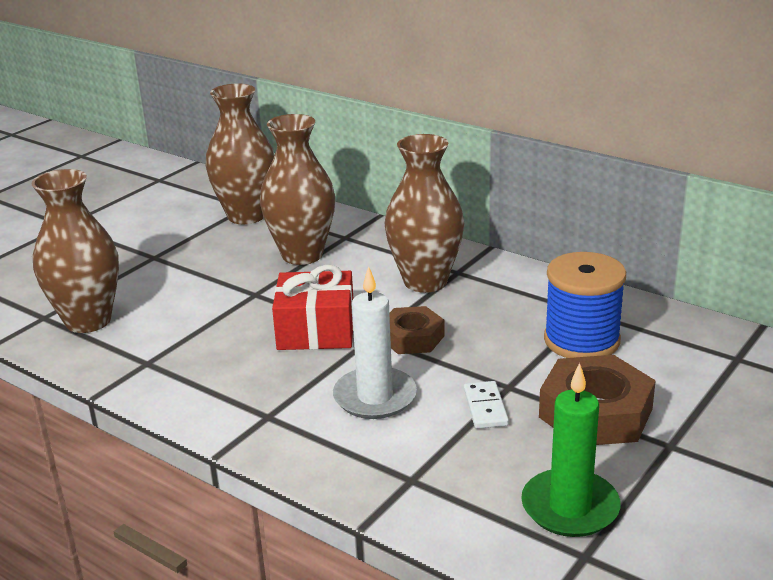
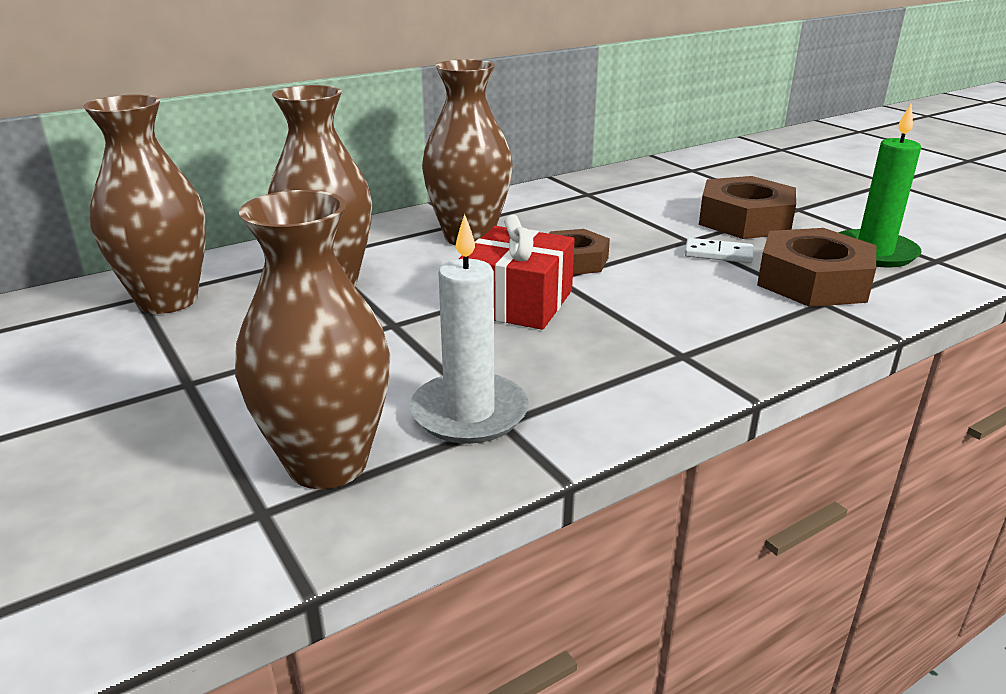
camera: 70 degrees left, 0 degrees up
white candle [333,266,417,419] -> white candle moved to [410,214,529,444]
blue spool [544,252,626,358] -> none
none -> brown nut [757,228,876,307]

